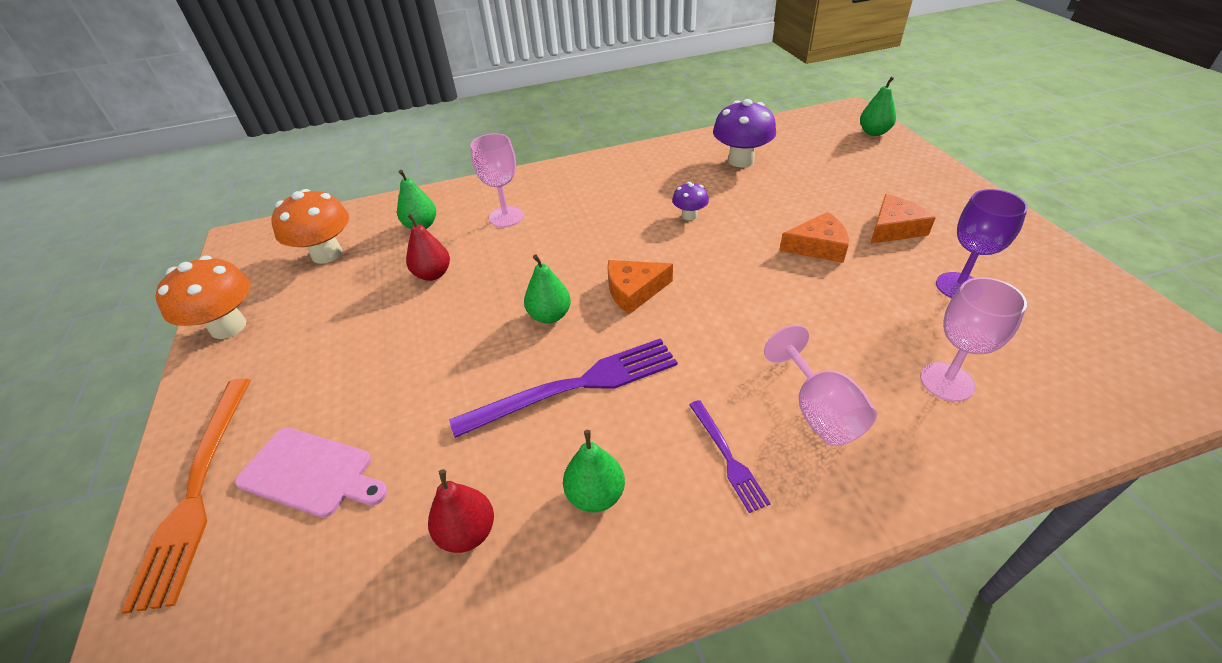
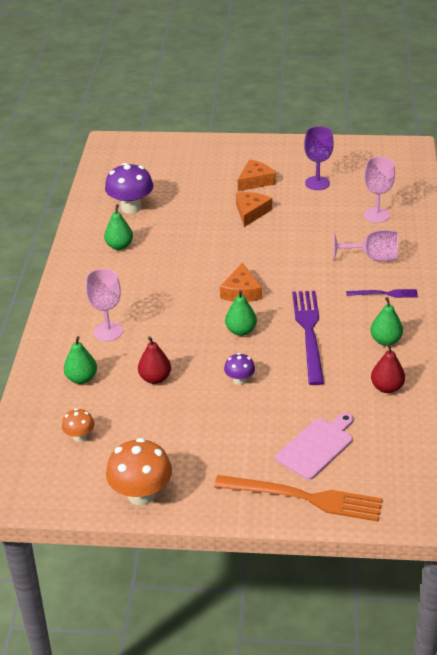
camera: 70 degrees left, 5 degrees down
orange mushroom [271,189,349,264] -> orange mushroom [62,408,94,442], size x0.53
purple mushroom [672,182,709,220] -> purple mushroom moved to [224,353,255,385]
green pear [860,76,896,136] -> green pear moved to [104,204,133,250]
orange cheese [870,194,935,244] -> orange cheese turned 60 degrees clockwise [238,159,275,191]

